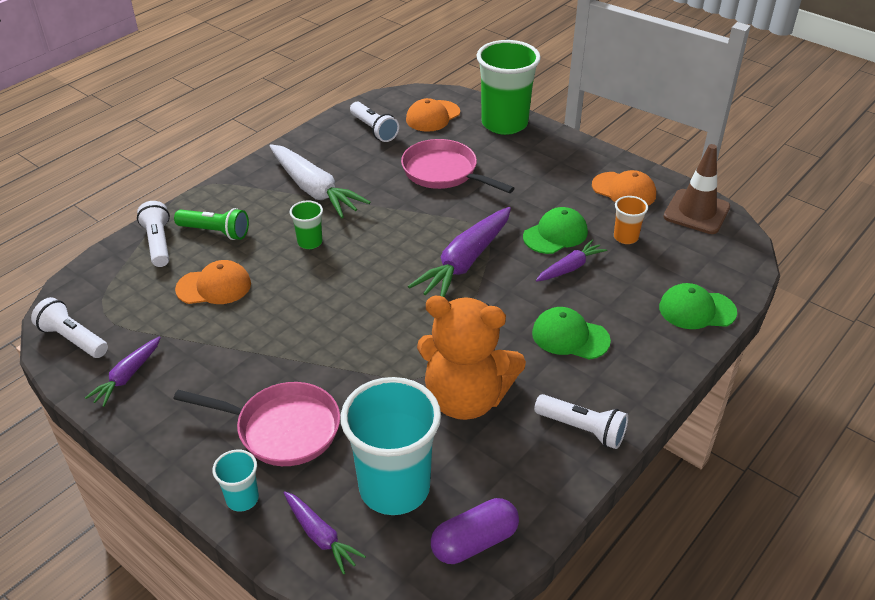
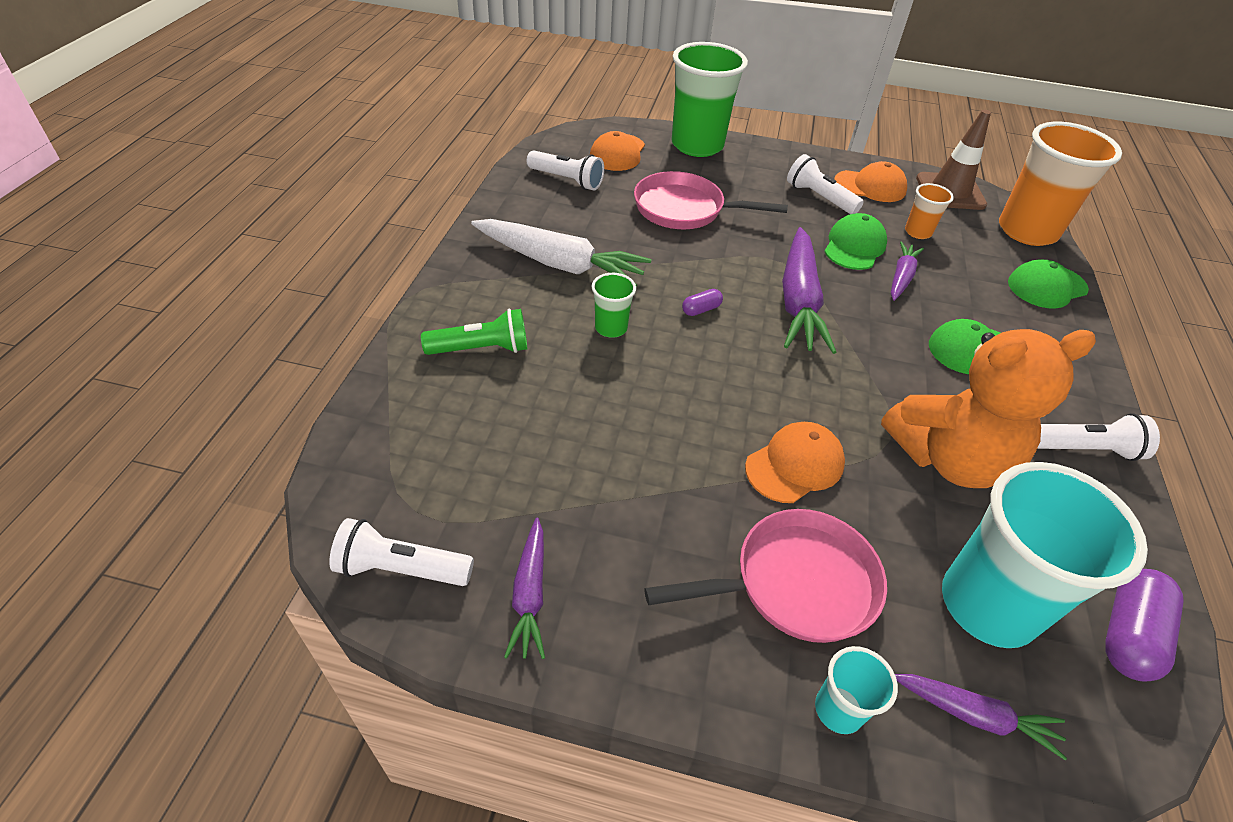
camera: 30 degrees left, 5 degrees up
white flashlight [137,201,170,267] -> white flashlight moved to [787,154,864,214]
orange cap [175,260,251,304] -> orange cap moved to [745,422,845,503]
none -> purple capsule [682,289,723,316]
none -> orange cup [999,122,1122,246]

